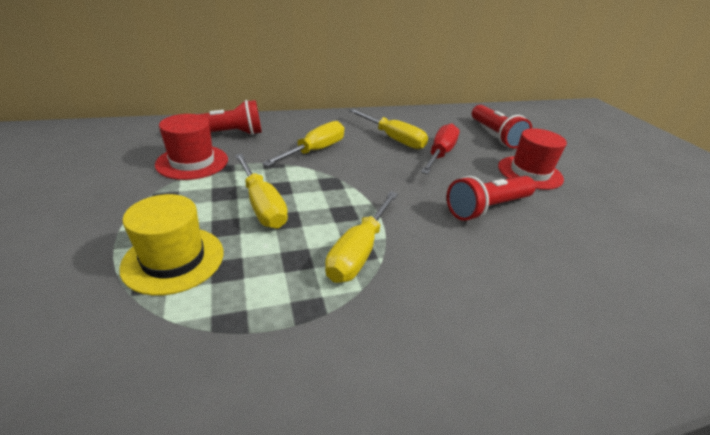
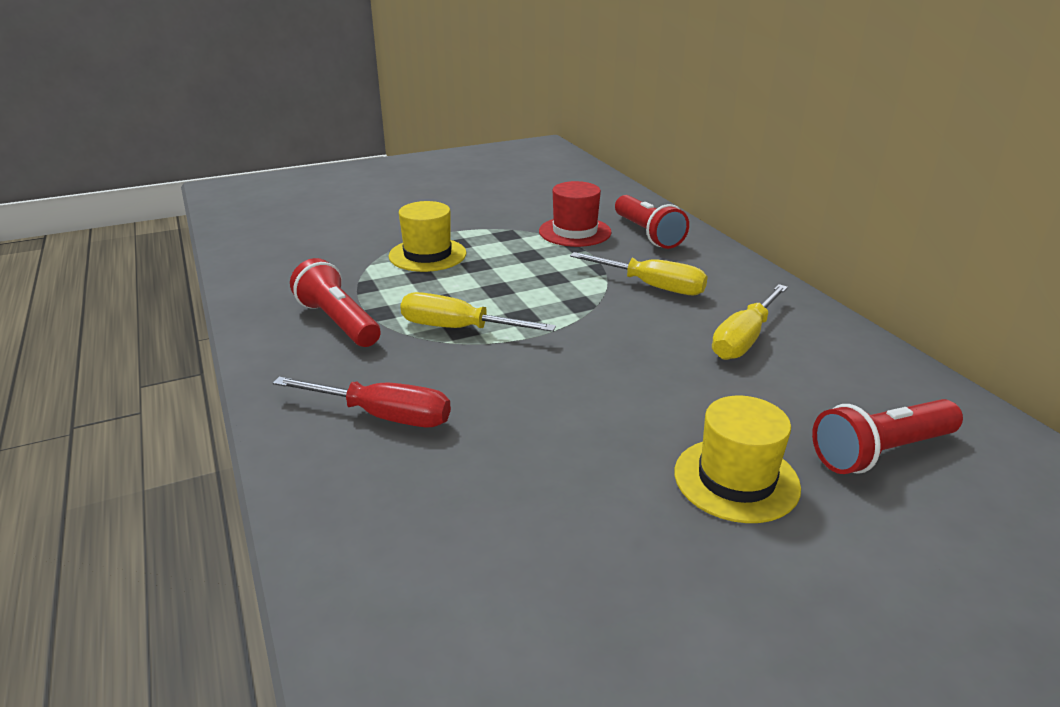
camera: 85 degrees right, 5 degrees down
yellow screwdriver [235,154,288,229] -> none
red screwdriver [421,123,459,174] -> red screwdriver moved to [273,377,451,427]
red flashlight [447,176,536,221] -> red flashlight moved to [290,258,380,347]
red hat [498,129,567,190] -> yellow hat [674,396,801,523]

